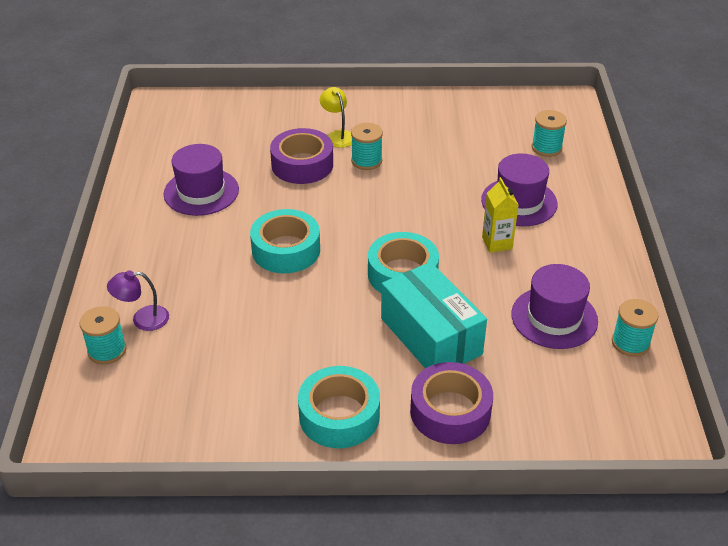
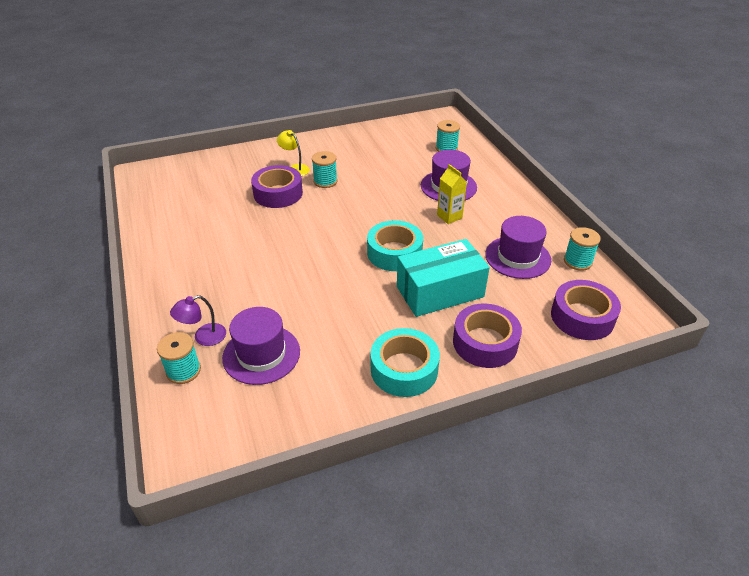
camera: 20 degrees left, 0 degrees up
purple hat [164,144,239,216] -> purple hat moved to [222,307,300,385]
turquoise tape [250,209,320,274] -> none
turquoise box [381,262,487,369] -> turquoise box turned 60 degrees counterclockwise [397,239,490,317]
none -> purple tape [551,280,621,340]

